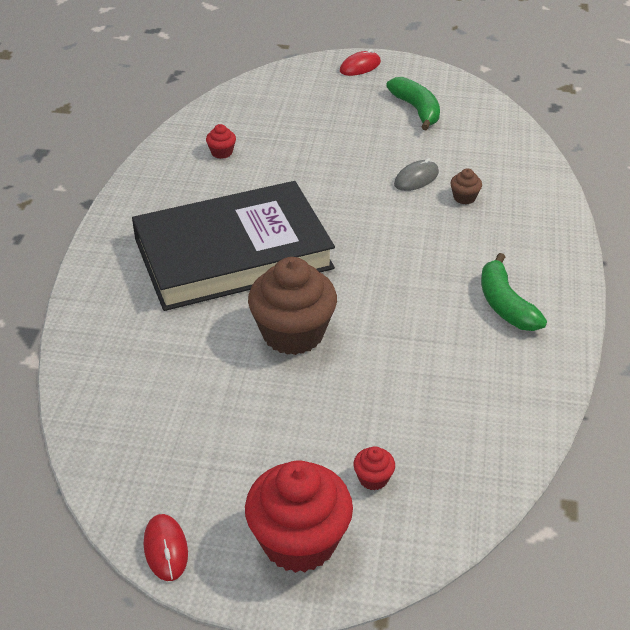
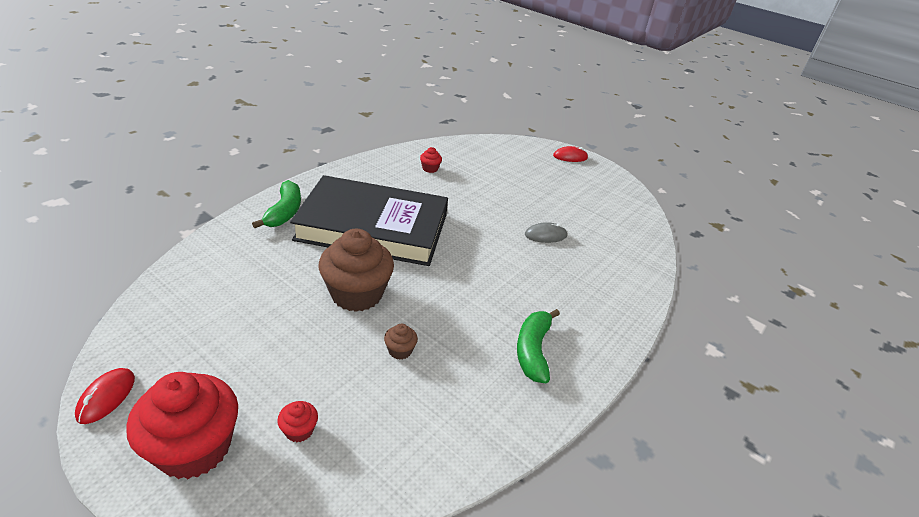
camera: 25 degrees right, 5 degrees down
green banana [386,77,440,130] -> green banana moved to [252,180,301,228]
brown cupcake [451,168,482,204] -> brown cupcake moved to [384,324,418,360]

